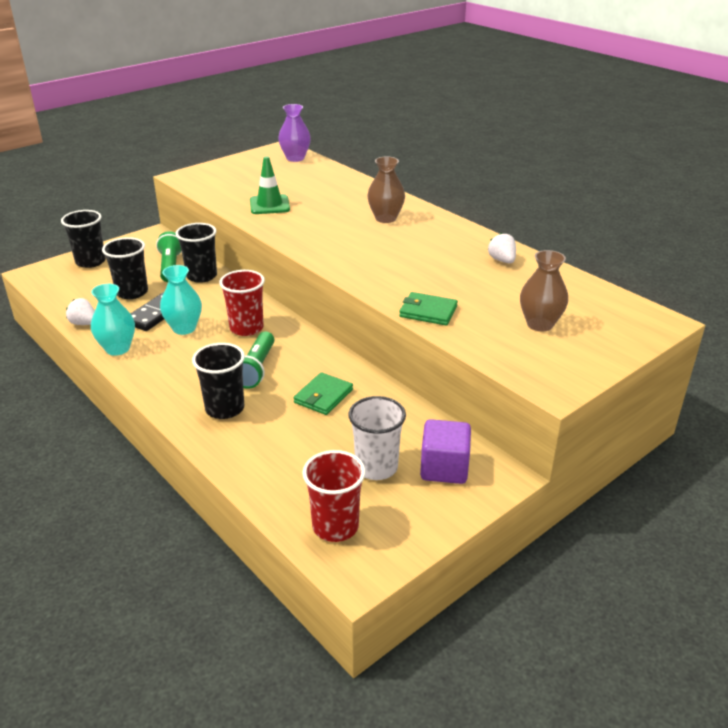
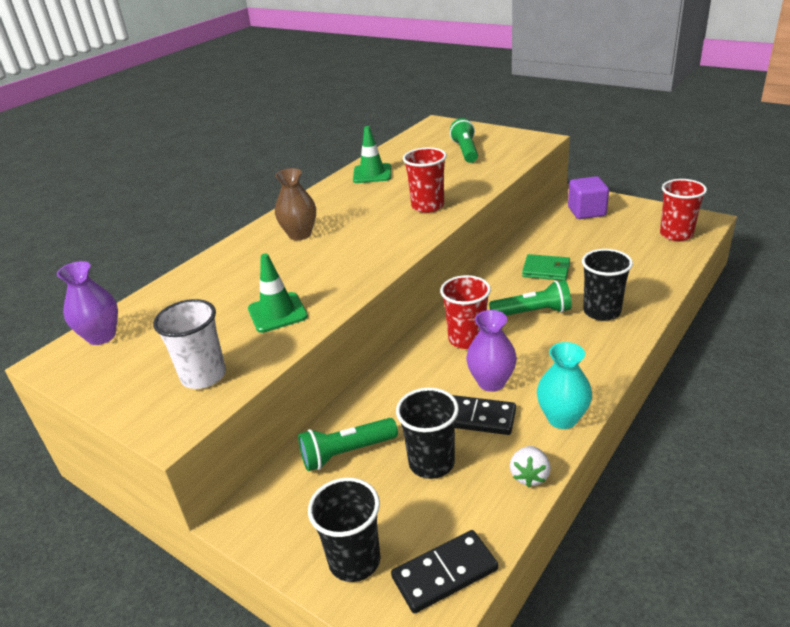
camera: 100 degrees left, 0 degrees up
turquoise vase [160,265,202,335] -> purple vase [466,310,517,392]
black cup [176,223,217,283] -> none
white cup [348,396,406,480] -> white cup moved to [153,299,226,389]
green wallet [399,292,458,326] -> none
white strawberry [488,233,516,263] -> green traffic cone [353,126,391,183]
brown vase [520,250,568,331] -> green flashlight [450,118,478,163]
none -> black domino [391,530,498,613]
none -> red cup [403,147,447,213]

